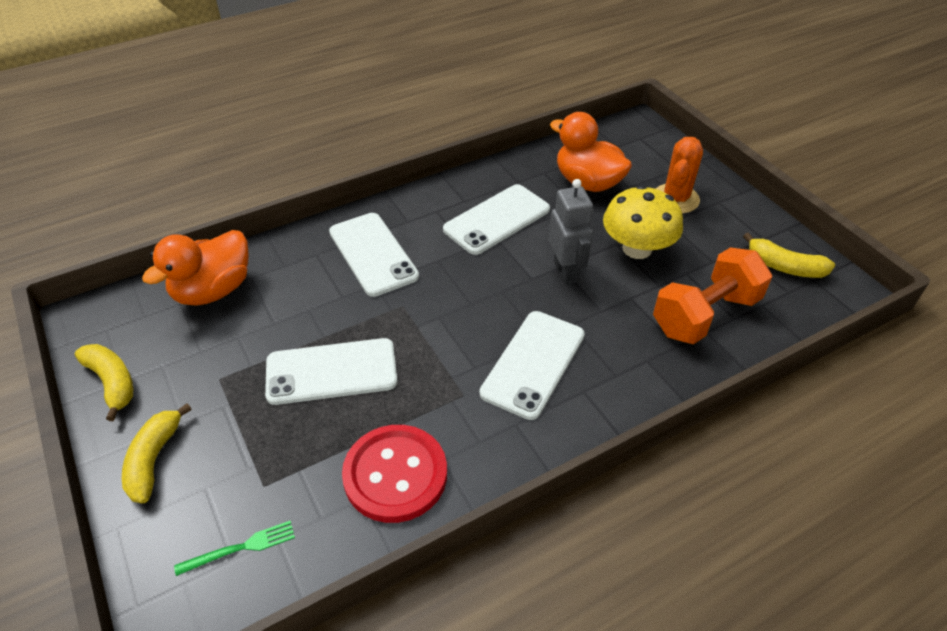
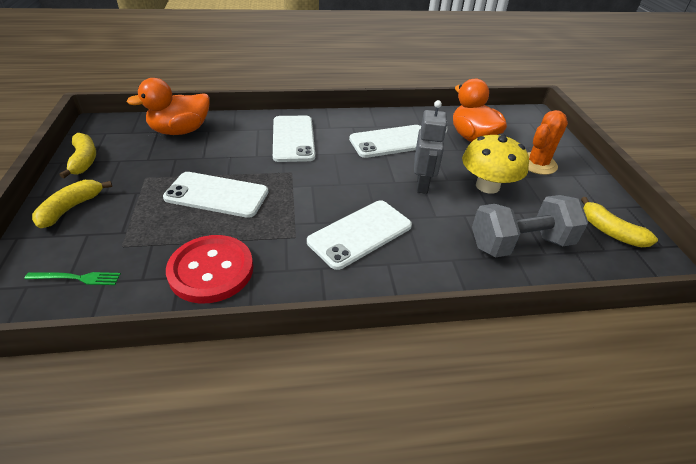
camera: 20 degrees right, 5 degrees down
orange dumbbell [653,247,772,344] -> grey dumbbell [472,195,588,257]

